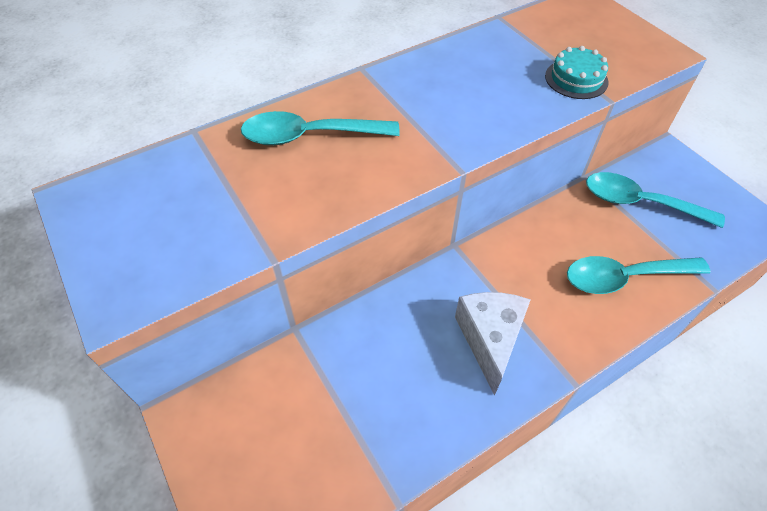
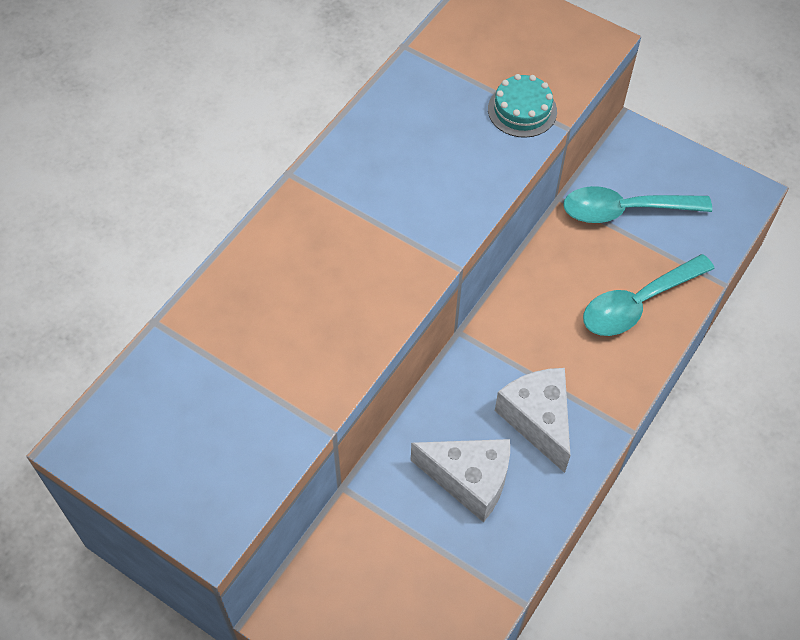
camera: 25 degrees left, 5 degrees up
turquoise spoon [241,111,400,145] -> none
none -> white cheese [411,439,510,523]

